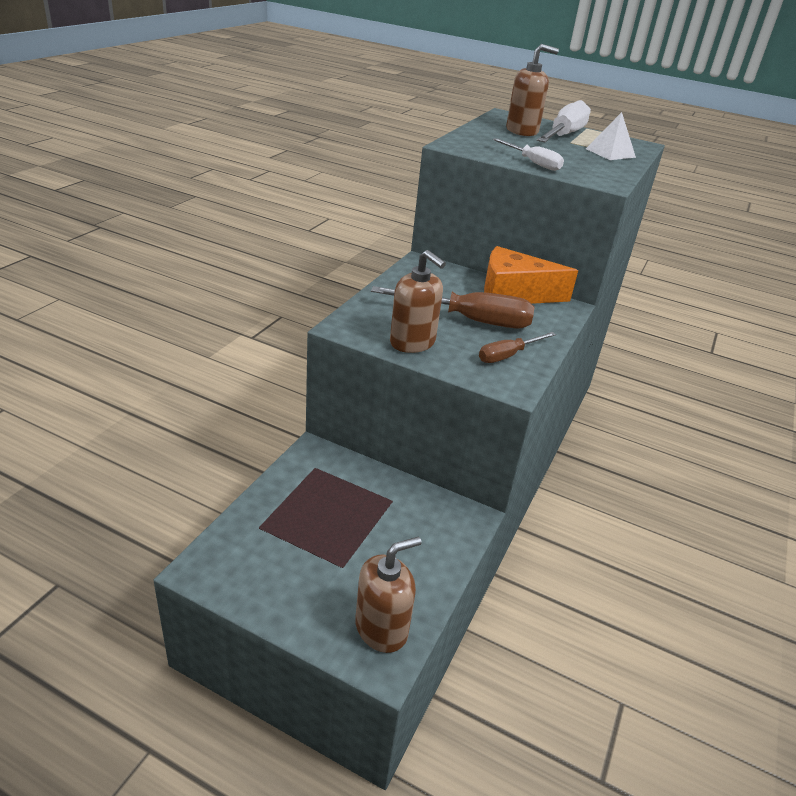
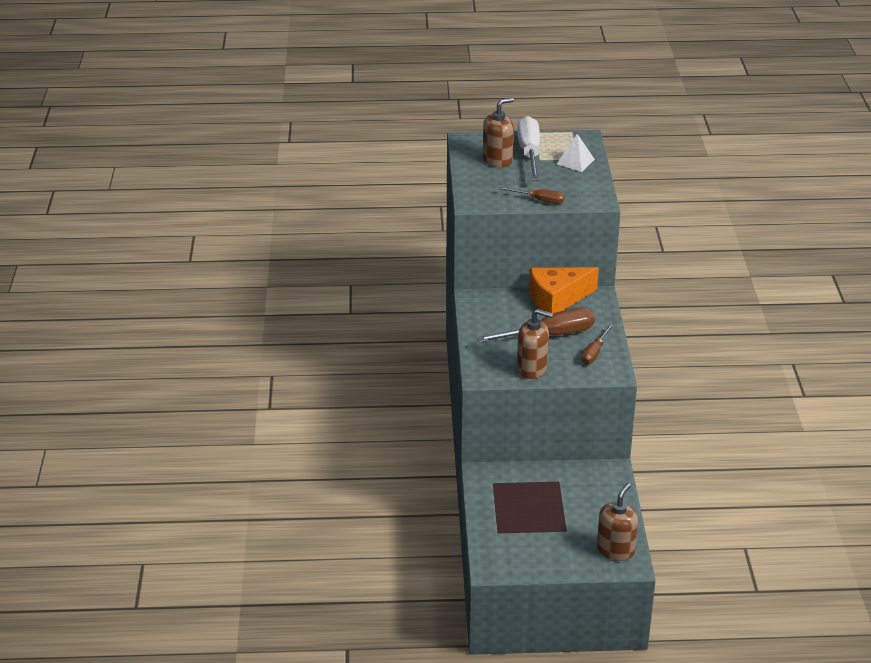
camera: 25 degrees left, 0 degrees up
white screwdriver [493,138,564,171] -> brown screwdriver [499,187,565,204]

